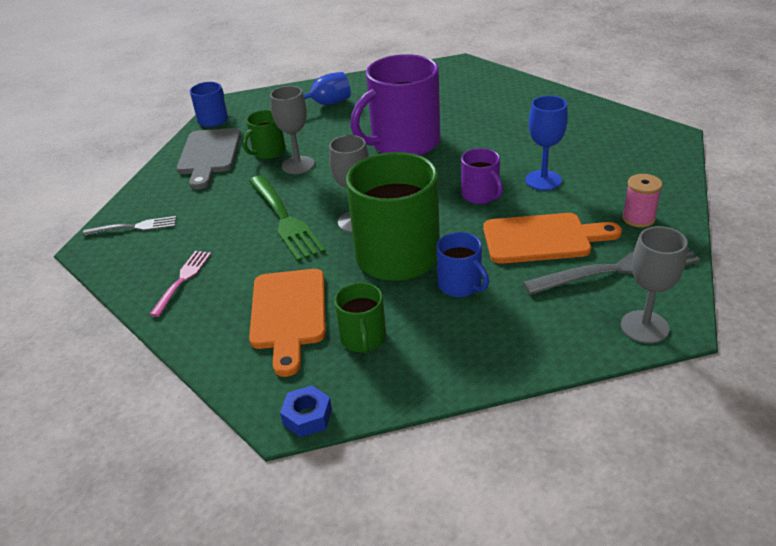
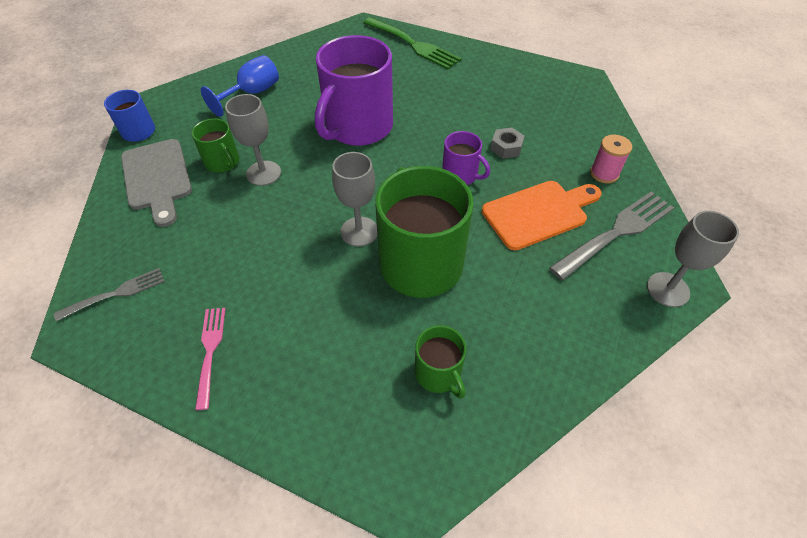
camera: 25 degrees left, 15 degrees up
green mug [243,110,286,159] -> green mug turned 60 degrees counterclockwise [191,118,239,173]
green fork [249,175,326,262] -> green fork moved to [363,17,462,69]
orange cutting board [249,269,326,377] -> none
blue nut [280,385,332,437] -> none
blue mug [436,232,489,297] -> none
blue goblet [525,96,568,190] -> grey nut [490,128,524,159]

